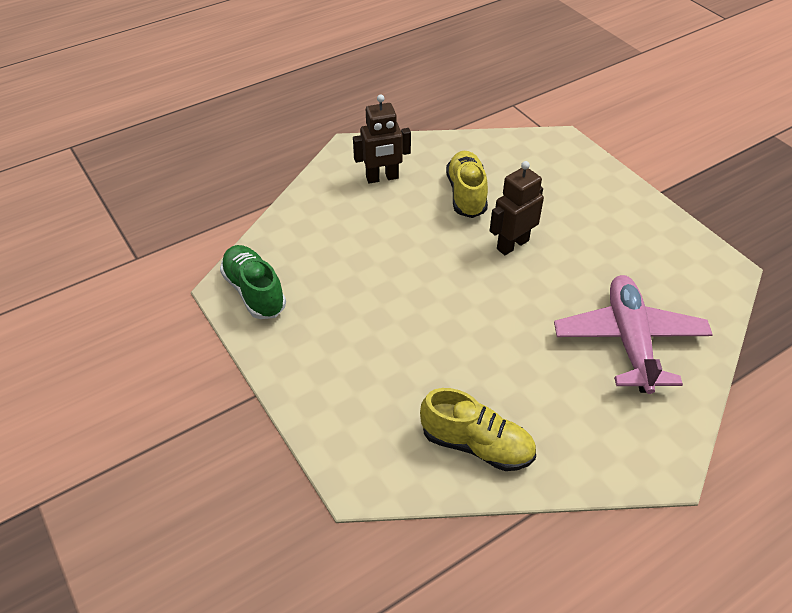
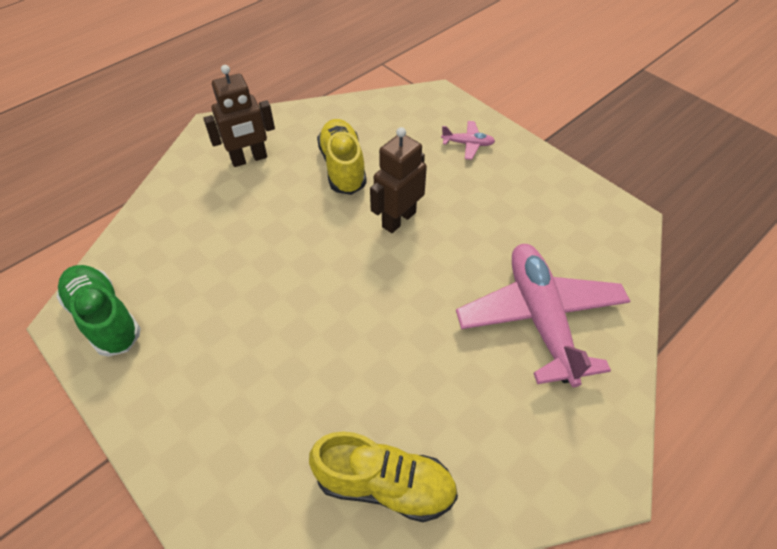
camera: 10 degrees left, 5 degrees up
none -> pink plane [441,121,495,160]

